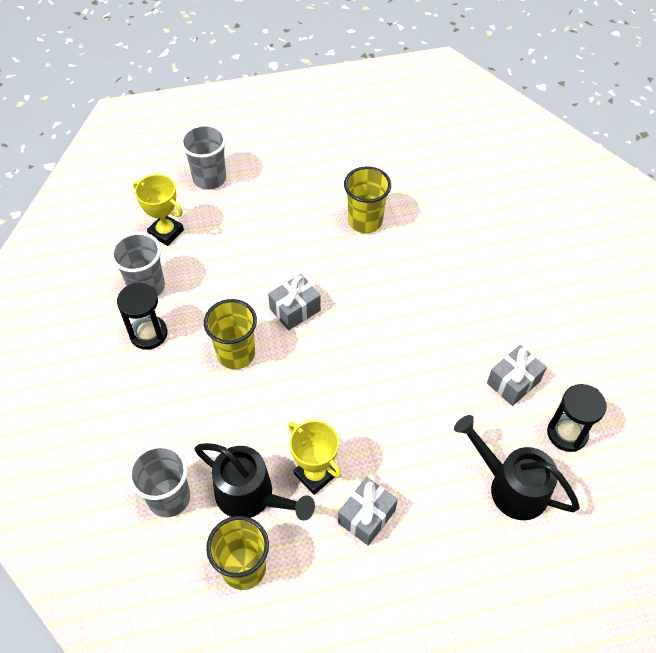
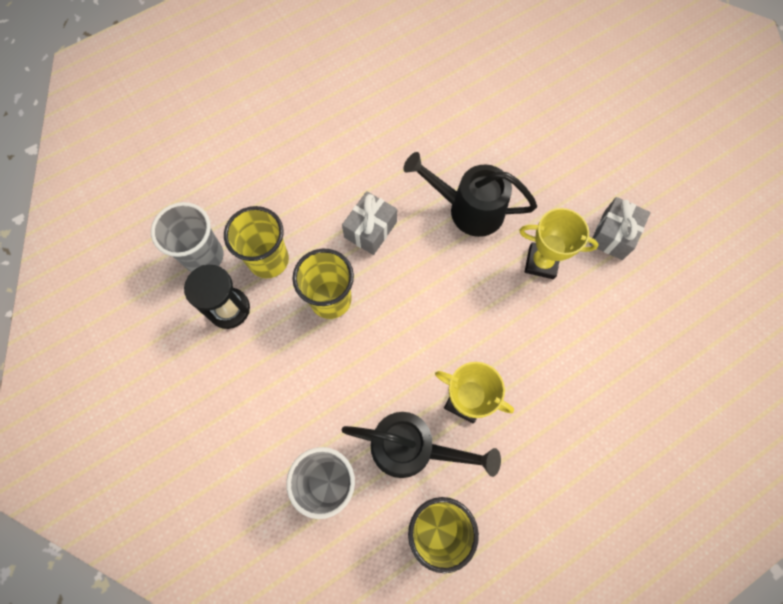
camera: 20 degrees left, 15 degrees up
yellow trophy [133,174,184,246] -> yellow trophy moved to [519,208,599,279]
grey cup [180,124,226,190] -> none
grey gift [338,477,398,546] -> none
yellow cup [344,166,391,233] -> yellow cup moved to [224,206,289,278]
black watering can [454,415,580,520] -> black watering can moved to [403,152,537,237]
black hourglass [547,384,607,452] -> none

